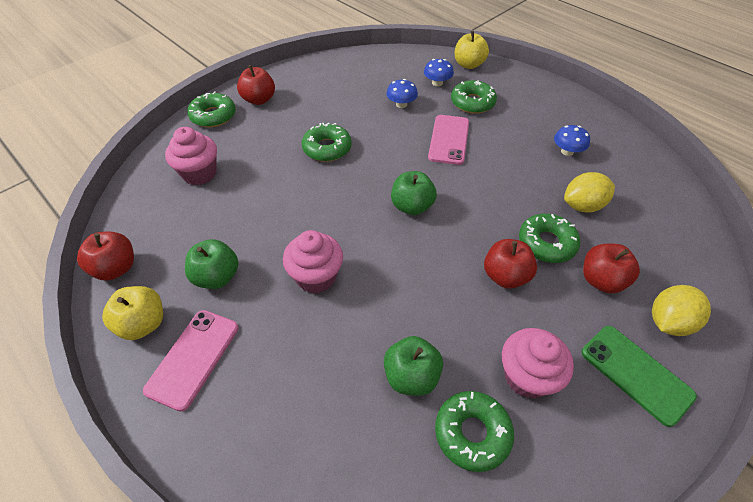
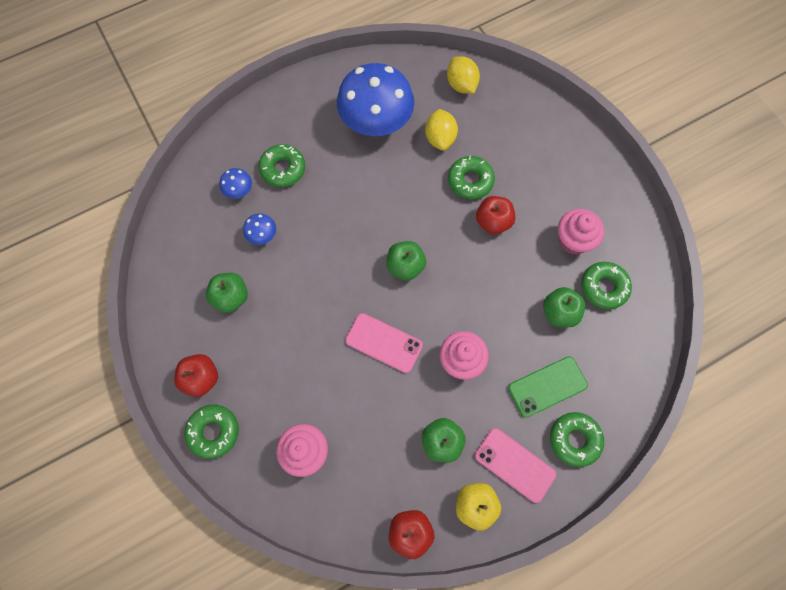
camera: 75 degrees left, 20 degrees up
green donut [302,123,352,162] -> green donut moved to [550,412,604,467]
pink phone [428,115,469,165] -> pink phone moved to [345,313,423,373]
yellow apple [455,31,489,69] -> none
blue mushroom [554,125,590,156] -> blue mushroom [337,63,414,136], size x2.43
green phone [581,326,697,427] -> green phone moved to [508,356,588,418]
red apple [583,243,640,293] -> none
yellow lemon [652,285,711,336] -> yellow lemon moved to [447,56,480,94]
none -> green apple [206,273,248,313]

